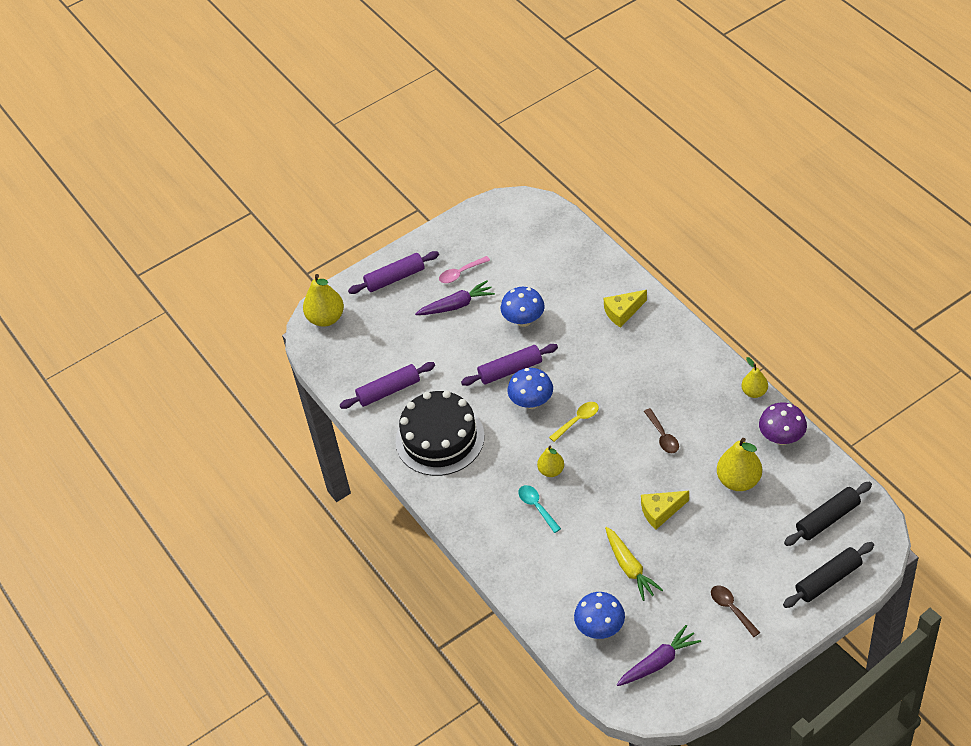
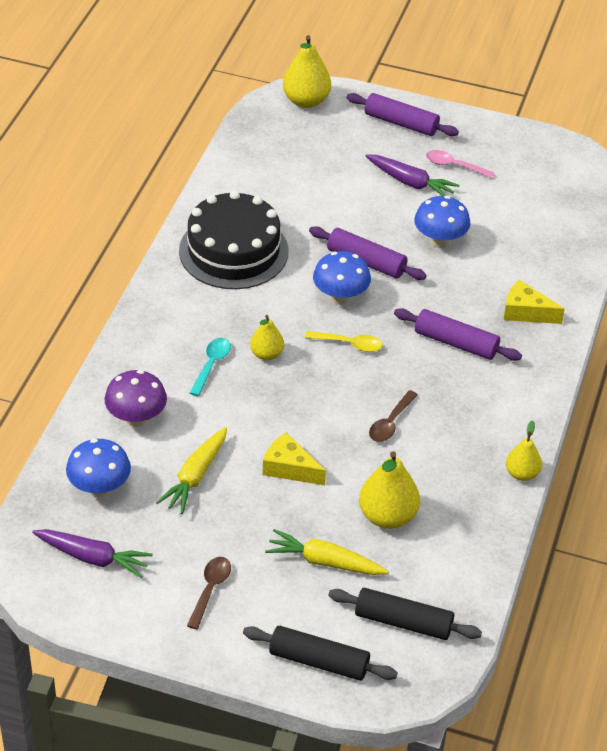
camera: 45 degrees right, 5 degrees down
purple rolling pin [340,362,435,409] -> purple rolling pin moved to [394,308,522,361]
purple mushroom [759,402,807,445] -> purple mushroom moved to [104,370,167,427]
none -> yellow carrot [265,529,388,575]

